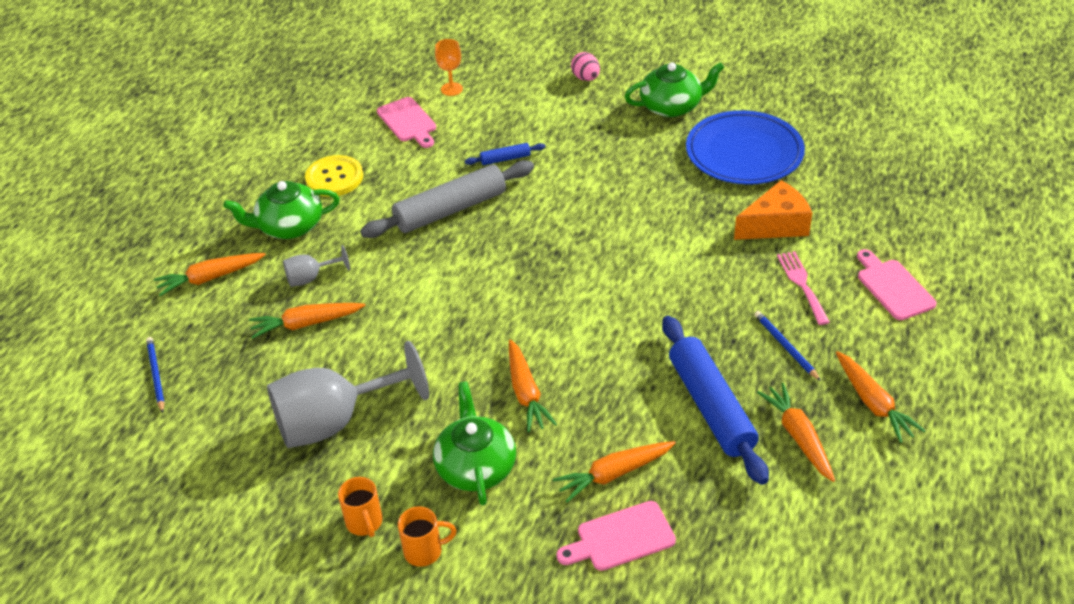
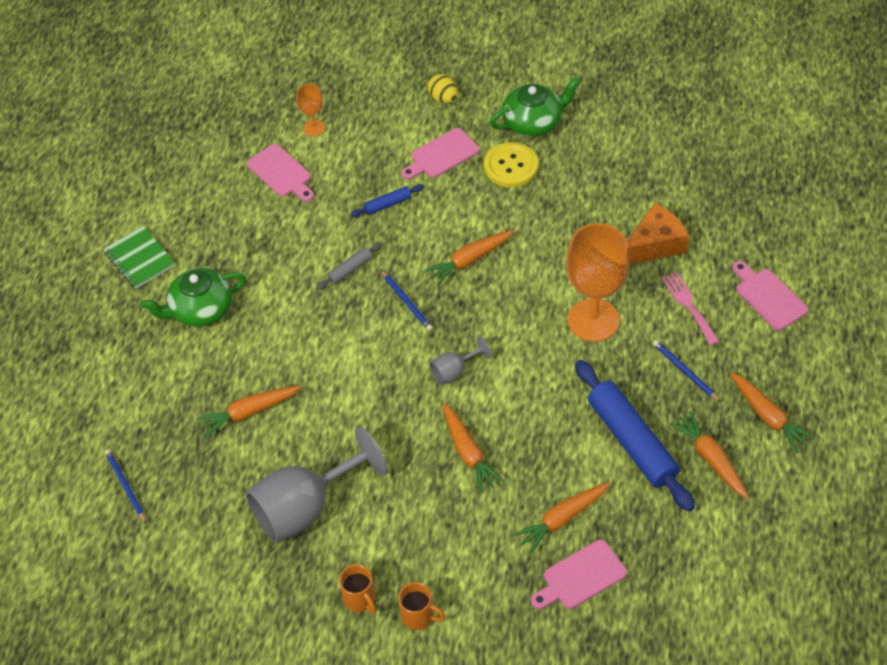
camera: 10 degrees left, 10 degrees up
orange carrot [154,253,266,296] -> orange carrot moved to [424,230,514,286]
grey goblet [283,245,350,287] -> grey goblet moved to [429,336,492,385]
yellow button [305,155,363,197] -> yellow button moved to [484,142,538,187]
grey rolling pin [360,160,534,238] -> grey rolling pin [317,242,382,290], size x0.45
orange mug [398,506,457,567] -> orange mug turned 45 degrees clockwise [398,582,445,630]
green teapot [433,382,516,506] -> none
pink egg [571,52,600,81] -> yellow egg [427,74,458,103]
blue plate [686,110,805,184] -> none
none -> green notebook [104,226,175,289]
none -> blue pencil [381,270,433,331]
none -> pink cutting board [401,128,480,180]
none -> orange goblet [566,223,629,342]

